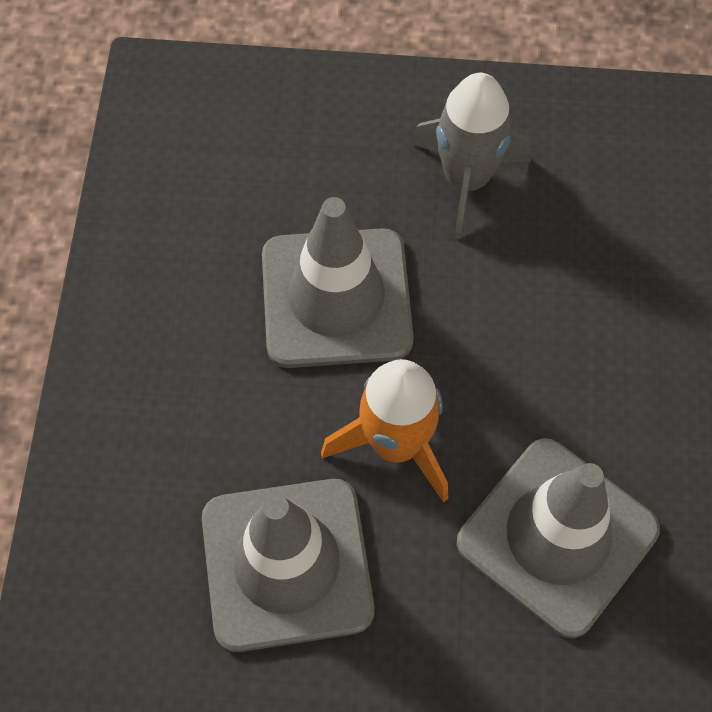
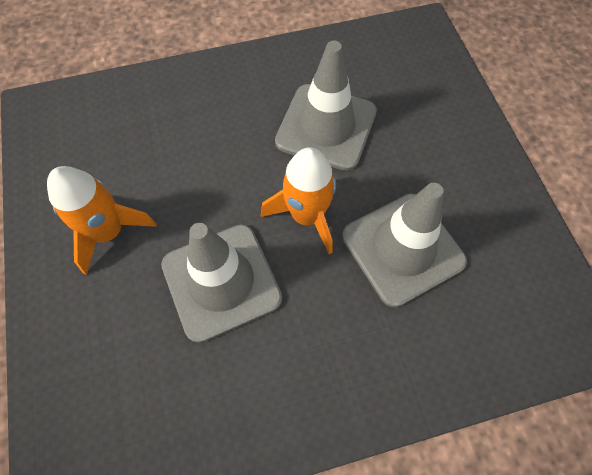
camera: 110 degrees left, 0 degrees up
grey rocket [411,73,531,239] -> orange rocket [47,166,157,275]

